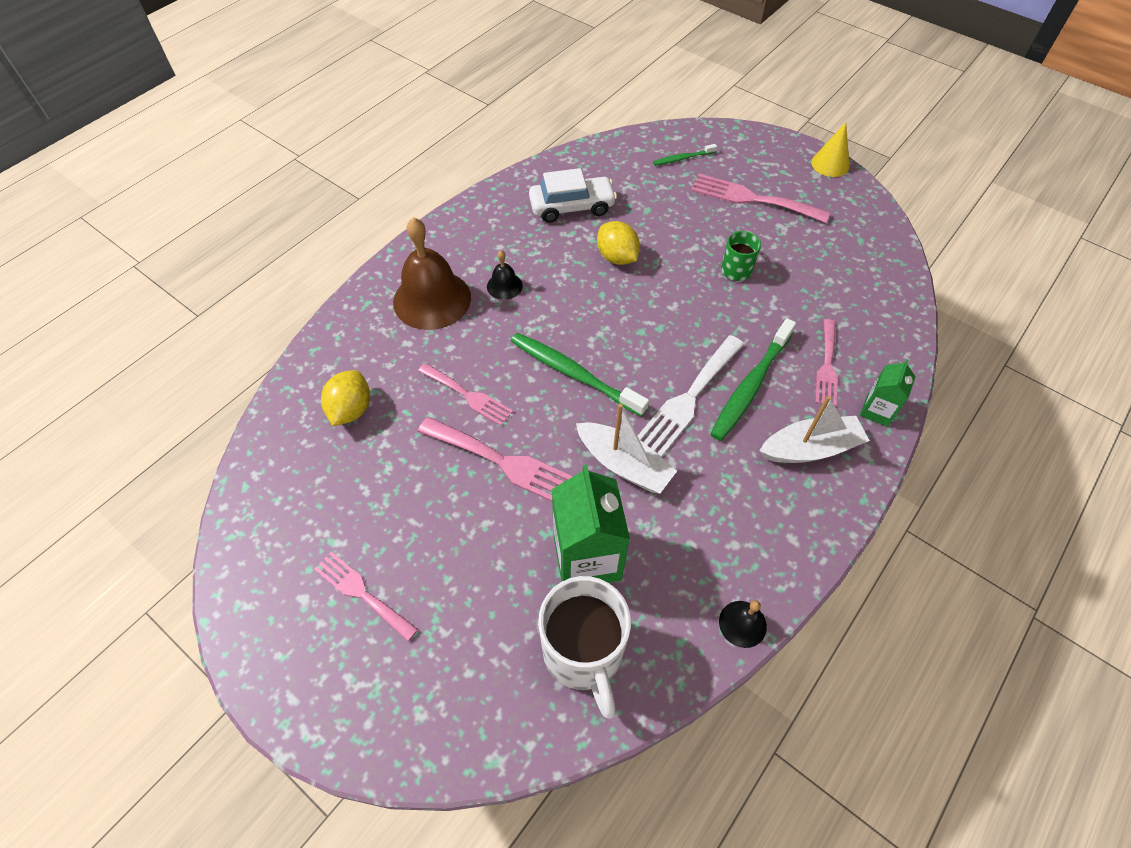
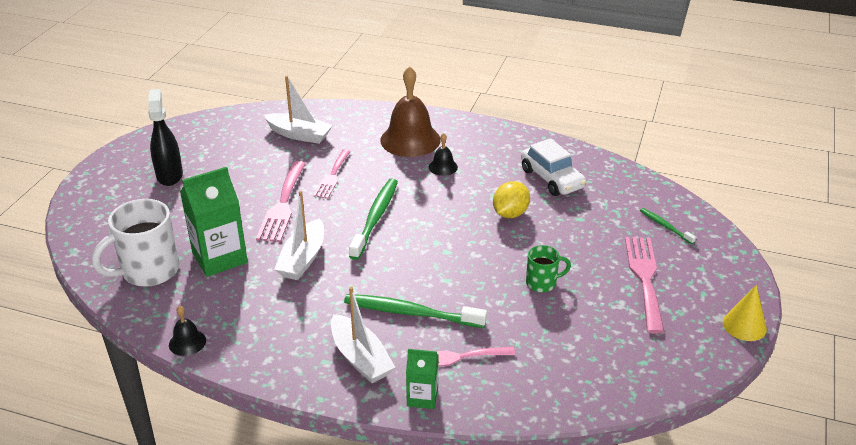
camera: 70 degrees right, 20 degrees down
pink fork [314,552,418,641] -> black spray bottle [148,89,183,186]
yellow lemon [321,370,370,426] -> white boat [263,76,333,144]
white fork [638,335,744,457] -> none

